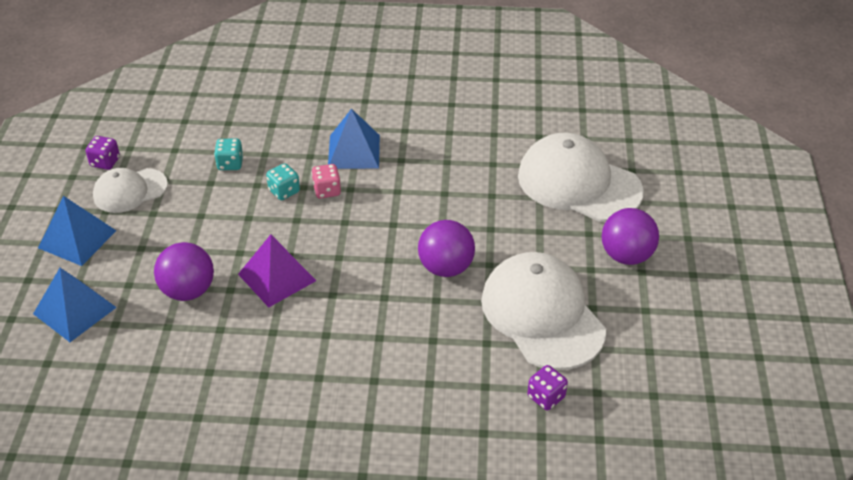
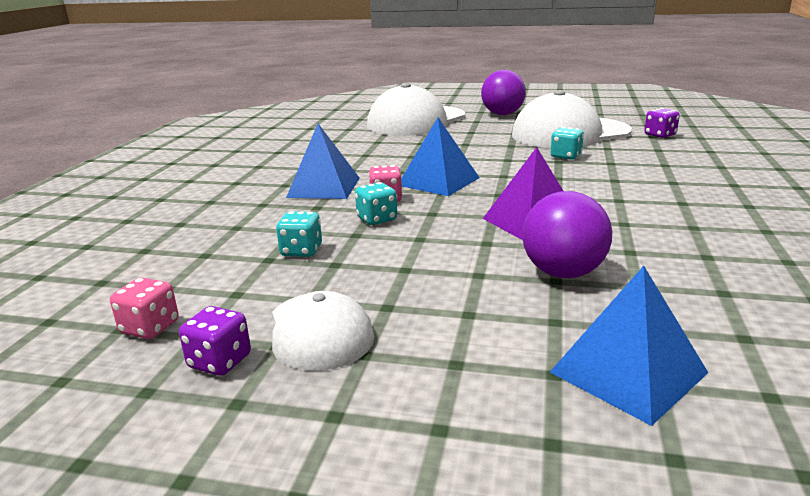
camera: 80 degrees left, 20 degrees down
blue pyramid [38,196,116,266] -> blue pyramid moved to [401,118,480,196]
purple ball [418,220,475,277] -> none
none -> pink dice [110,278,179,339]
none -> turquoise dice [551,127,584,160]

